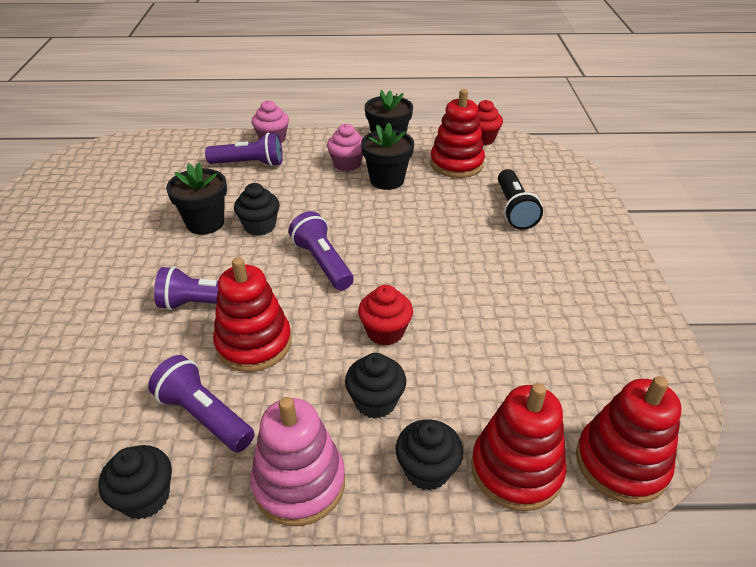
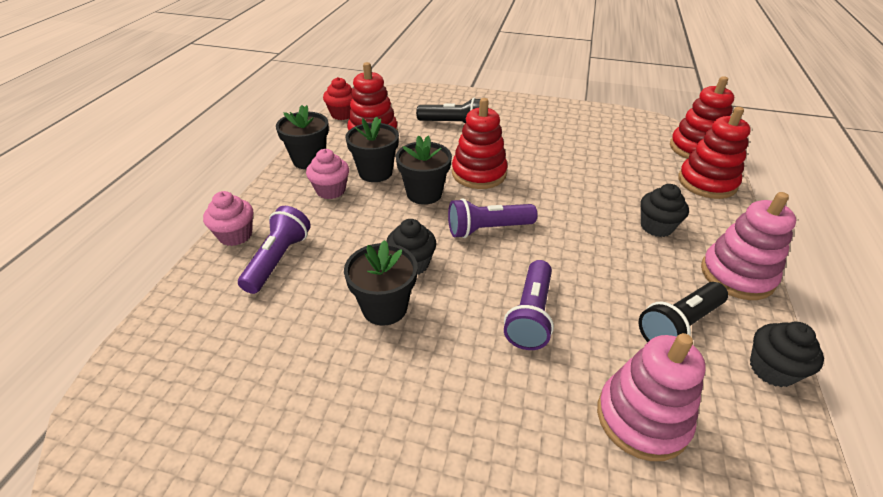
camera: 75 degrees left, 0 degrees up
purple flashlight [148,355,255,452] -> black flashlight [639,282,728,342]
red stacking toy [213,257,292,372] -> red stacking toy moved to [452,98,508,189]
red cupcake [358,285,413,346] -> none
black cupcake [395,419,463,491] -> none
none -> black flower pot [396,135,452,205]
none -> pink stacking toy [597,333,706,461]

